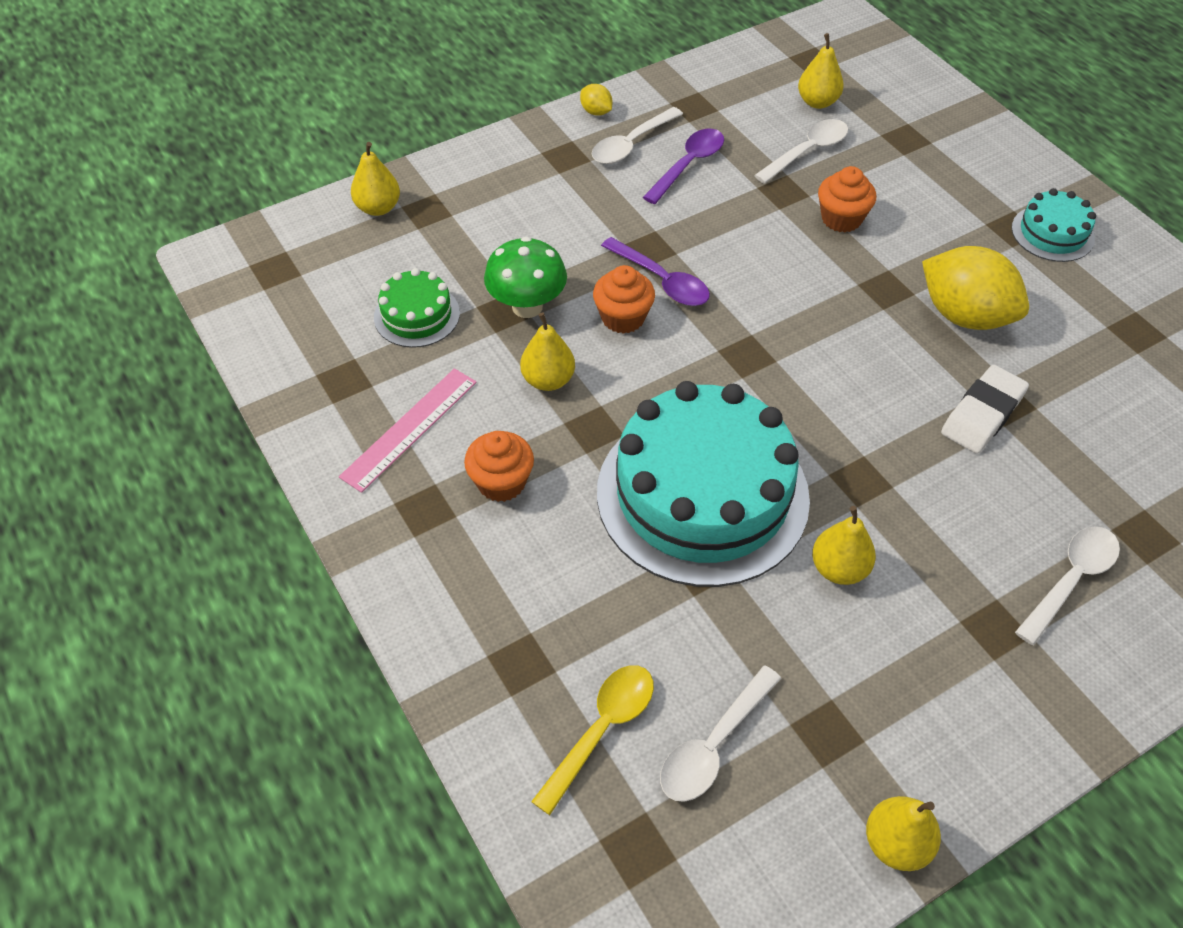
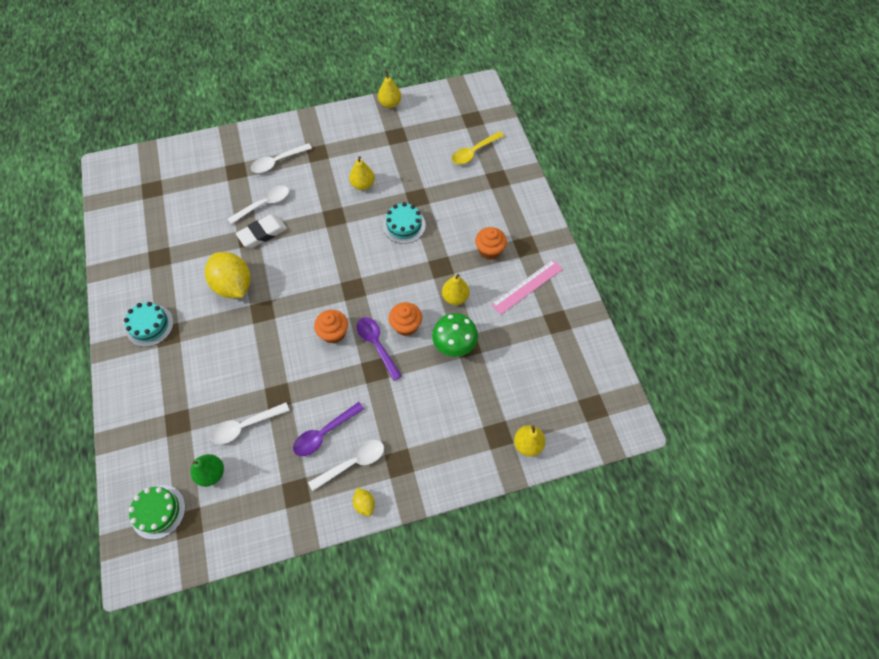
camera: 165 degrees left, 10 degrees up
green cake [374,268,460,348] -> green cake moved to [129,485,185,539]
turquoise cake [597,381,810,587] -> turquoise cake [383,202,426,244], size x0.45
white spoon [660,666,782,802] -> white spoon moved to [228,186,289,224]
yellow pear [798,33,844,109] -> green pear [190,454,224,487]
orange cupcake [818,166,876,233] -> orange cupcake moved to [314,310,348,344]

